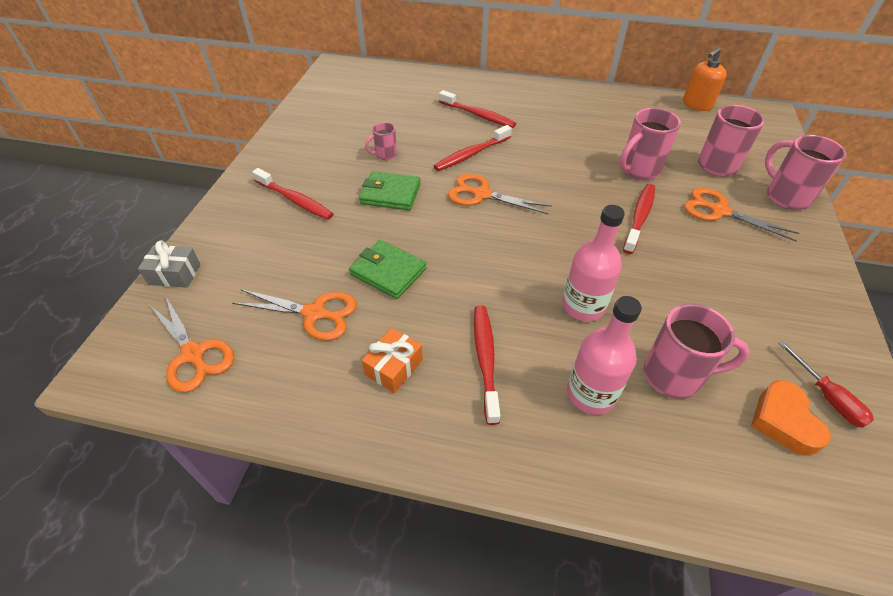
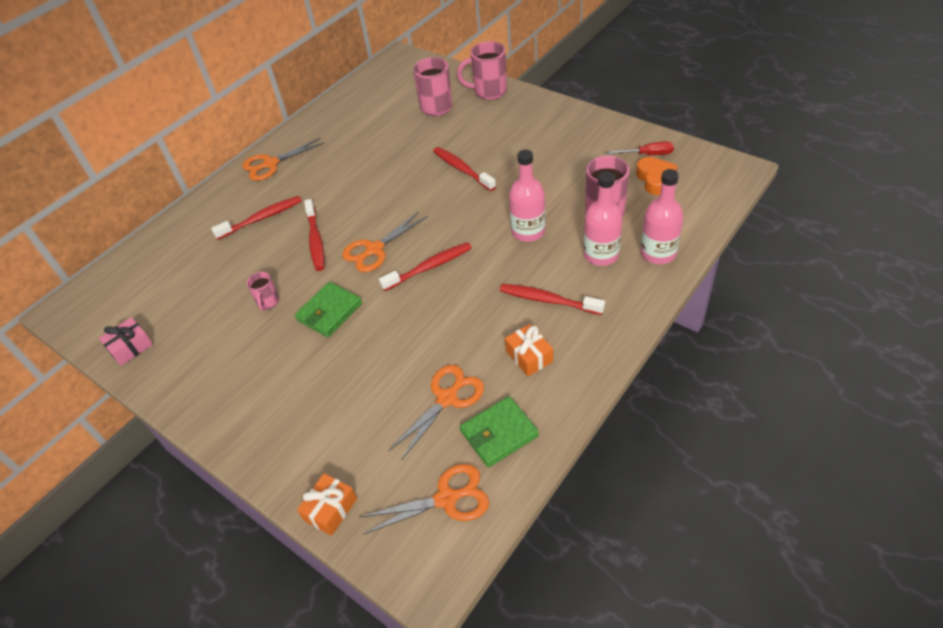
camera: 60 degrees left, 0 degrees up
grey gift [138,240,201,288] -> orange gift [297,473,357,536]
red toothbrush [252,168,334,220] -> red toothbrush moved to [379,242,472,291]
green wallet [349,240,427,299] -> green wallet moved to [460,396,539,467]
pink mug [619,108,681,180] -> none
orange soap dispenser [683,47,727,111] -> none
orange scissors [684,188,799,242] -> orange scissors moved to [242,138,324,181]
orange heart [751,380,831,456] -> orange heart turned 120 degrees counterclockwise [636,157,678,195]
none -> pink gift [99,317,153,366]
none -> pink bottle [640,169,683,264]

